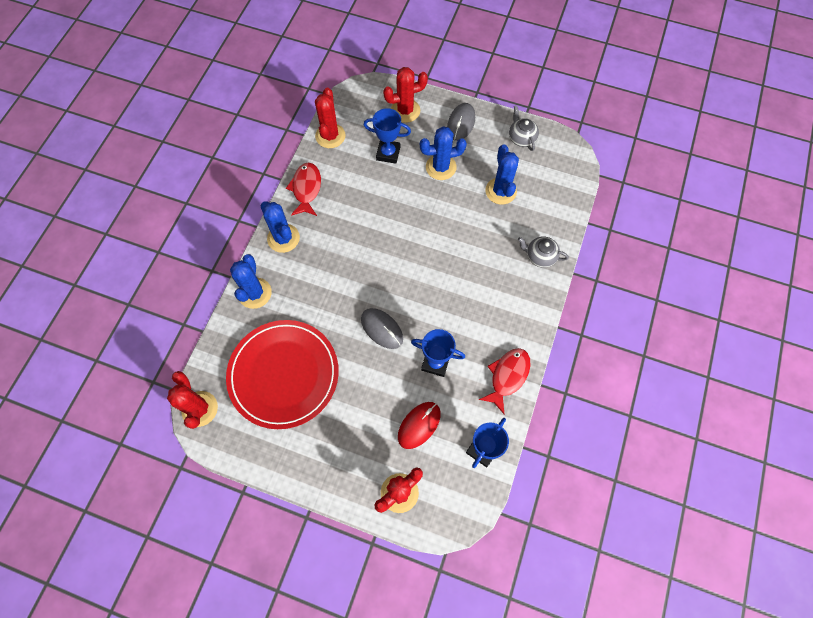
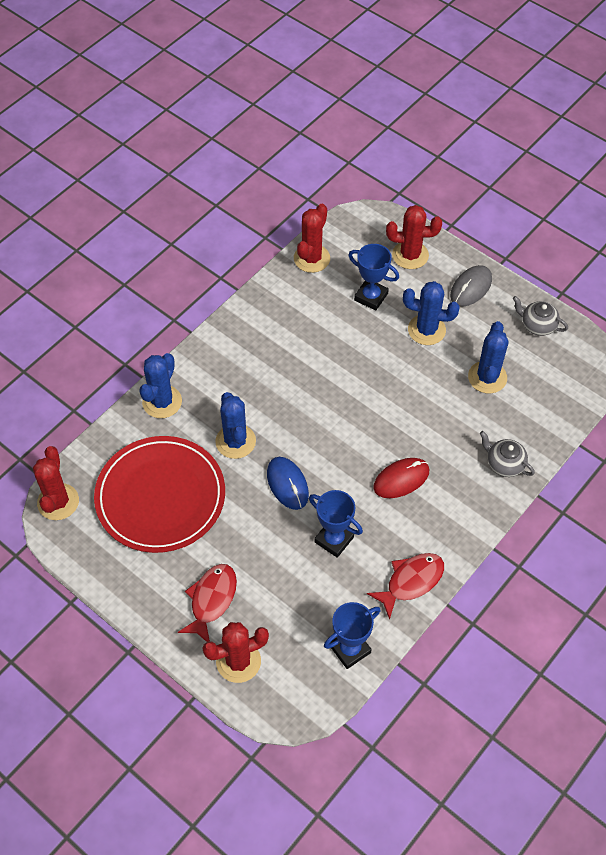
camera: 20 degrees right, 10 degrees down
blue cactus [261,201,300,253] -> blue cactus moved to [215,392,256,459]
red fish [286,163,321,216] -> red fish moved to [178,564,237,642]
grey mouse [361,308,403,349] -> blue mouse [267,457,309,510]
red mouse [398,402,441,449] -> red mouse moved to [373,458,429,498]
grey teapot [509,106,539,151] -> grey teapot turned 60 degrees counterclockwise [513,296,568,336]

